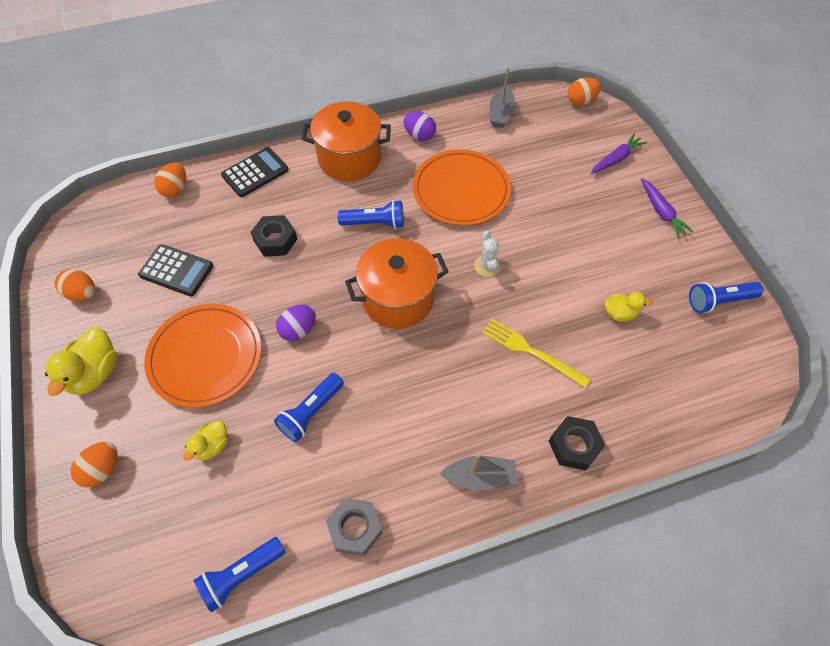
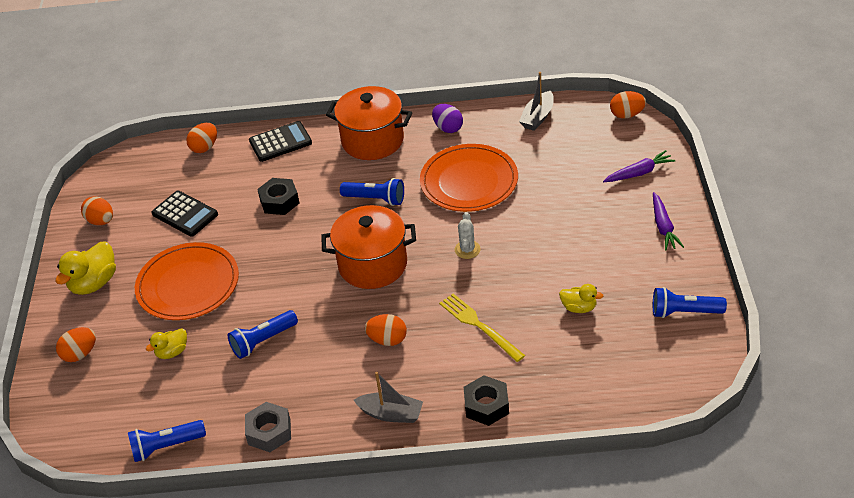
camera: 20 degrees right, 15 degrees down
purple egg [276,304,316,341] -> none
none -> orange egg [365,314,407,346]

